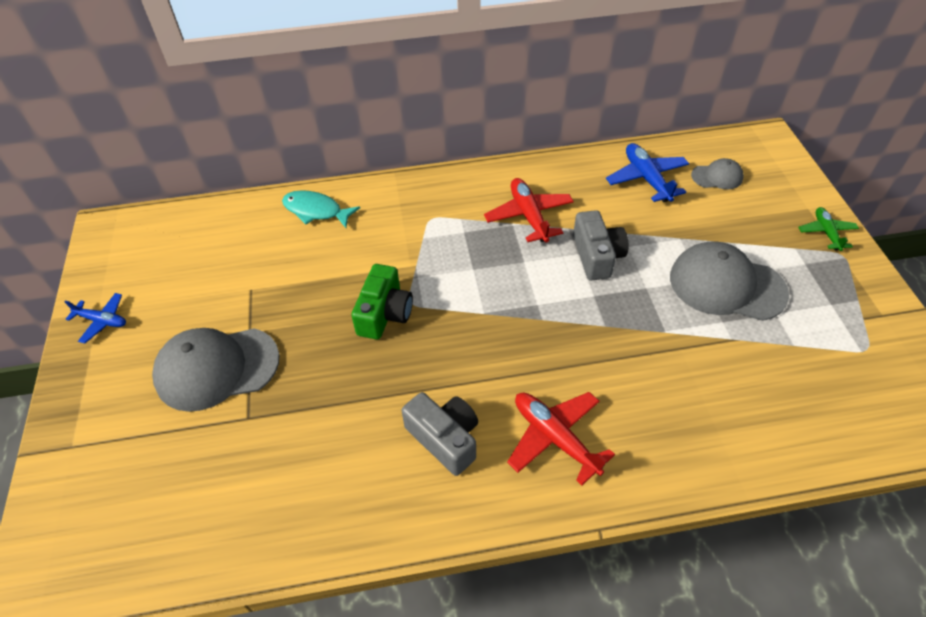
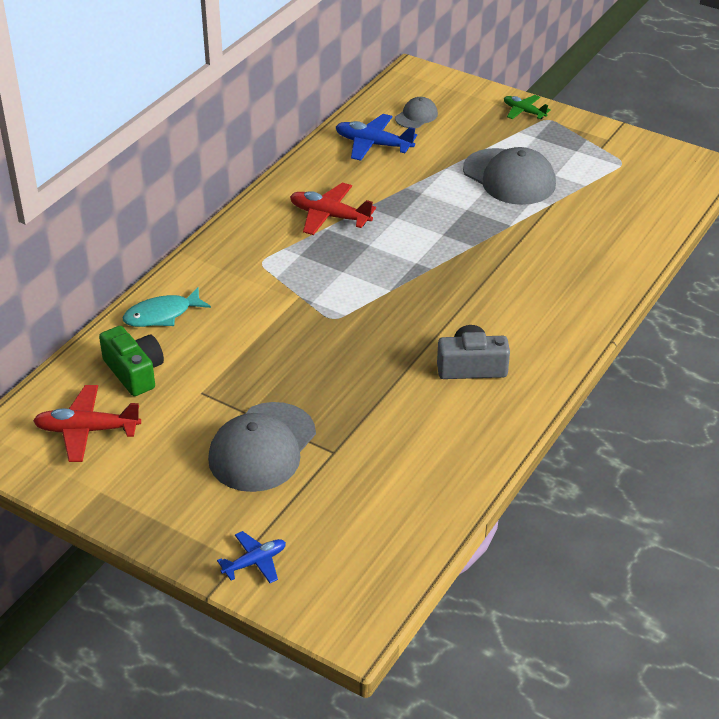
camera: 50 degrees left, 10 degrees down
blue plane [64,293,126,343] -> blue plane moved to [217,531,286,583]
green camera [351,264,413,340] -> green camera moved to [99,326,164,396]
red plane [507,392,615,485] -> red plane moved to [33,385,141,462]
grey camera [573,210,629,280] -> none
grey cap [670,241,789,321] -> grey cap turned 105 degrees counterclockwise [463,147,556,205]

